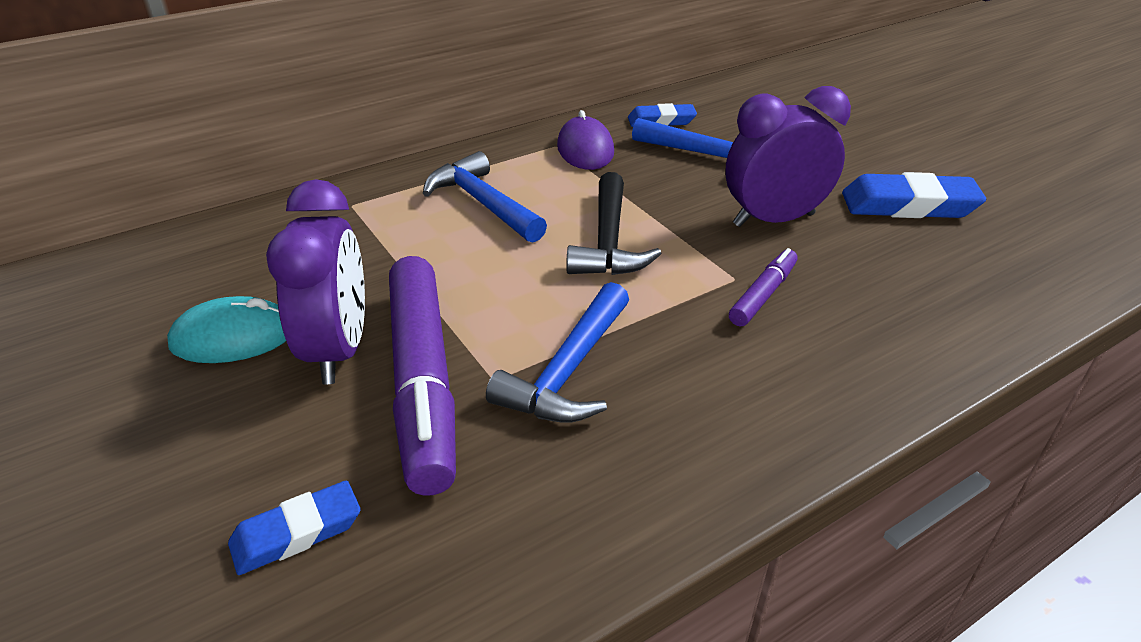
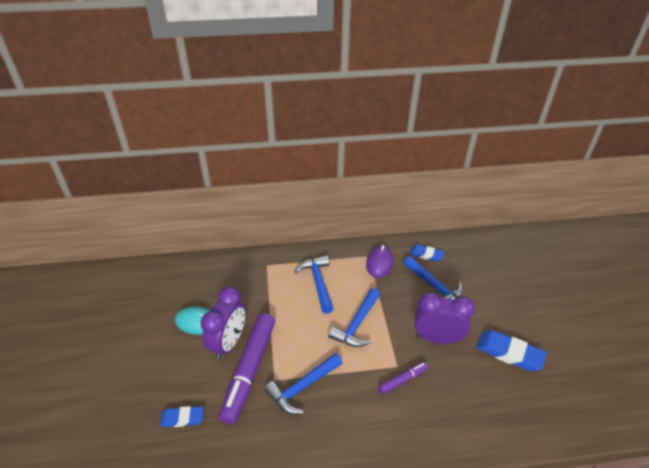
camera: 25 degrees right, 5 degrees up
black hammer [566,172,662,275] -> blue hammer [328,288,380,347]

